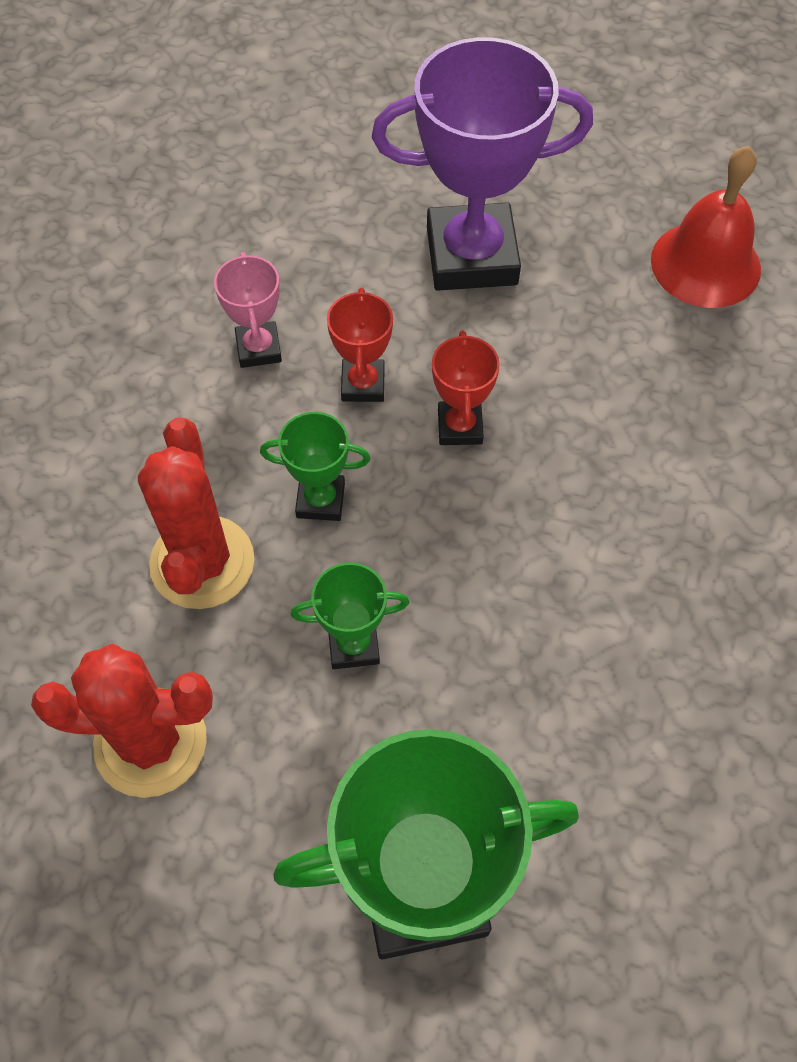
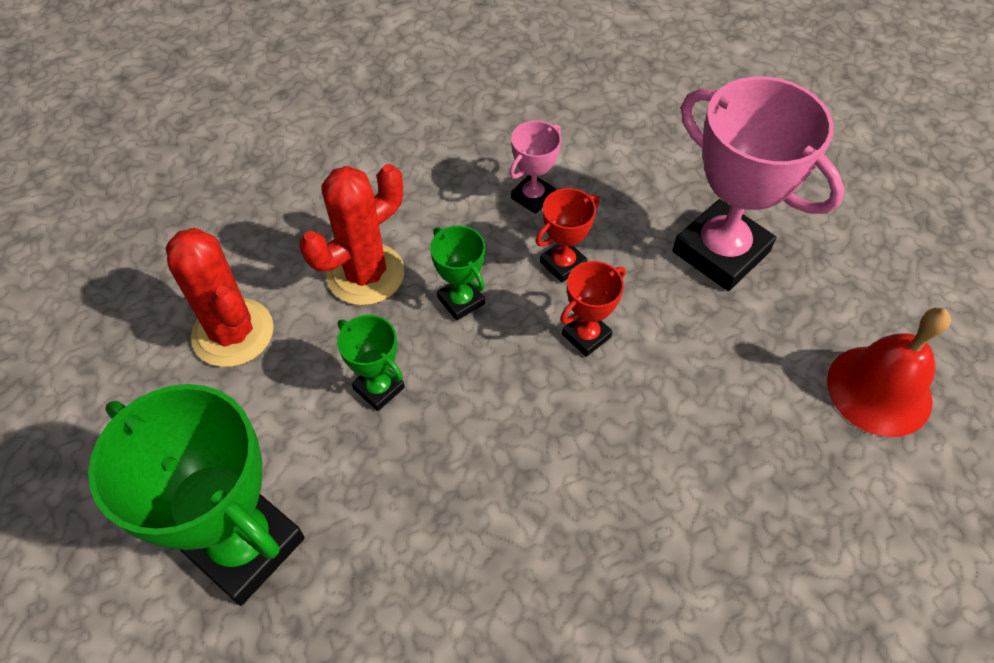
camera: 50 degrees right, 5 degrees down
purple trophy [372,37,593,291] -> pink trophy [673,77,844,291]

